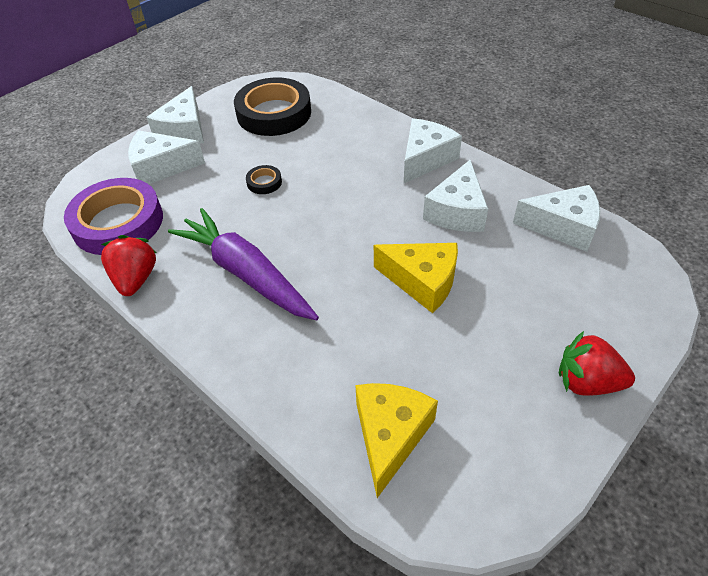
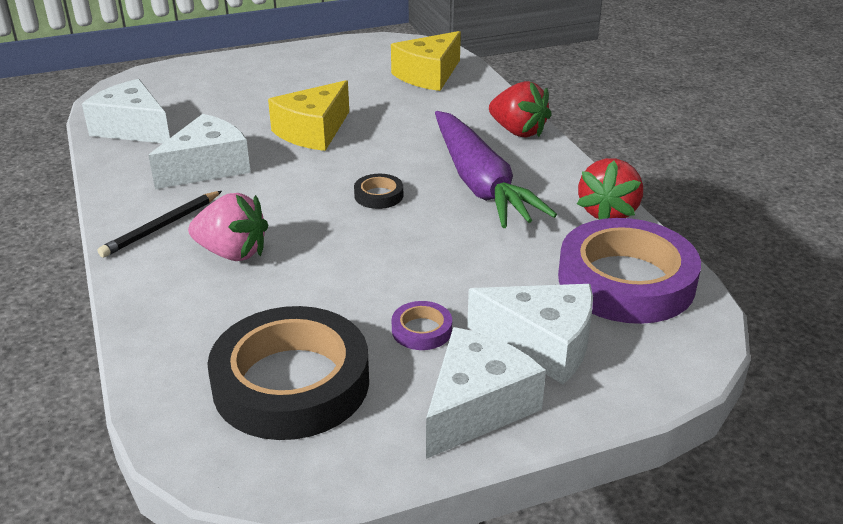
camera: 155 degrees left, 15 degrees down
black tape [246,165,282,194] -> black tape moved to [354,174,403,209]
yellow cheese [374,243,458,313] -> yellow cheese turned 105 degrees counterclockwise [268,80,349,151]
white cheese [404,118,462,183] -> black pencil [97,191,222,258]
red strawberry [559,331,635,396] -> red strawberry moved to [489,81,552,138]
none -> pink strawberry [188,193,268,261]
none -> purple tape [392,301,452,350]

